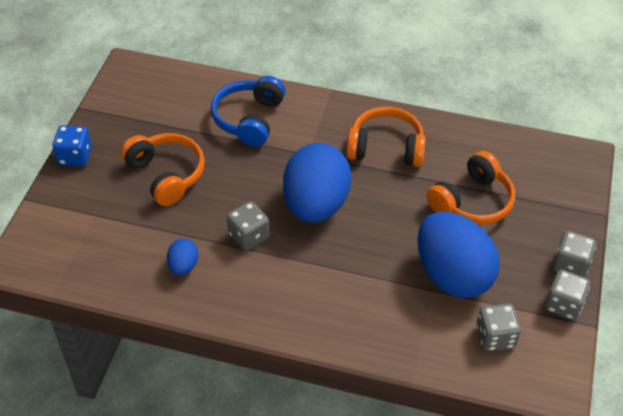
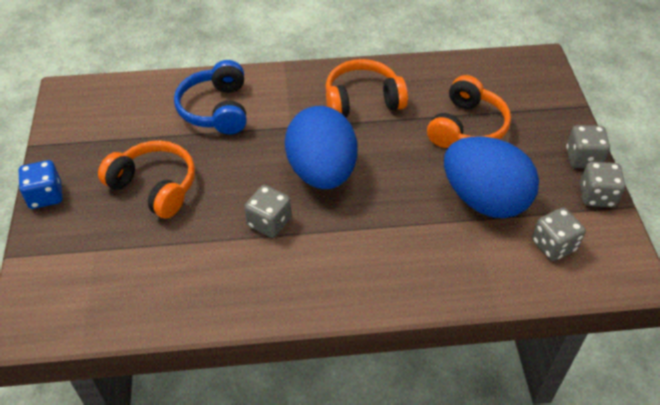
camera: 20 degrees left, 0 degrees up
blue egg [167,238,198,275] -> none

